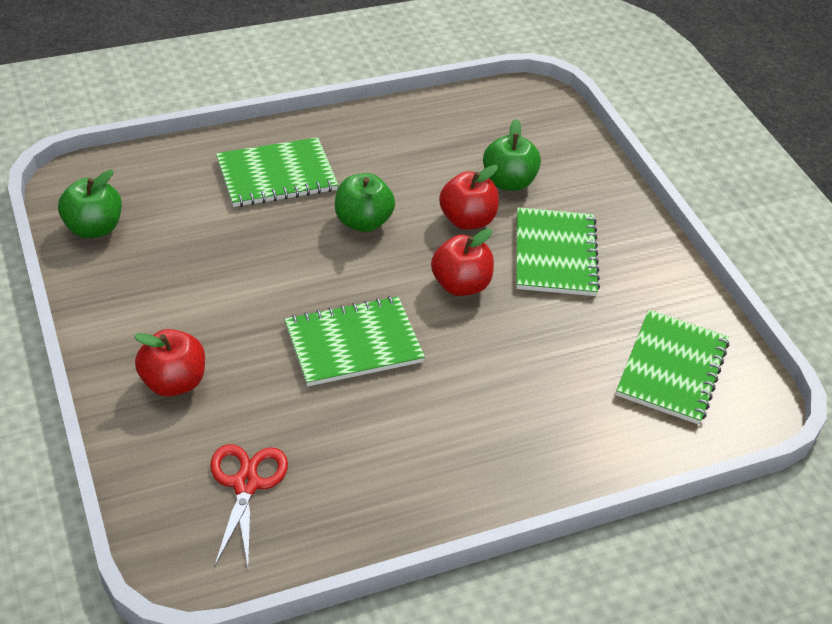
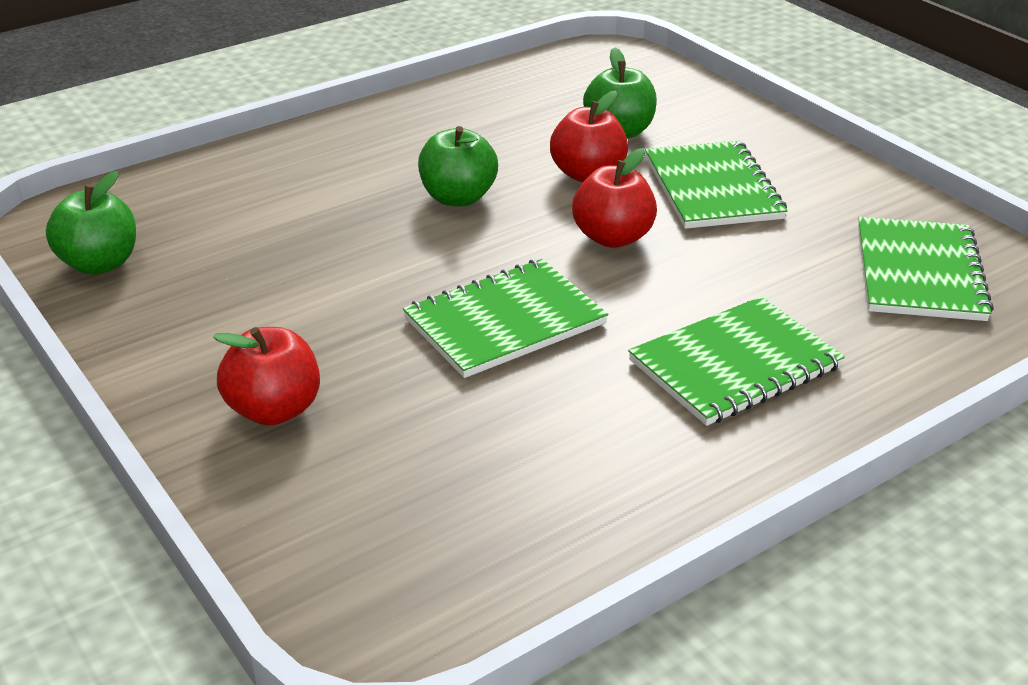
camera: 10 degrees left, 10 degrees down
red scissors [210,444,288,567] -> none
green notebook [216,137,338,207] -> green notebook moved to [628,296,845,426]

